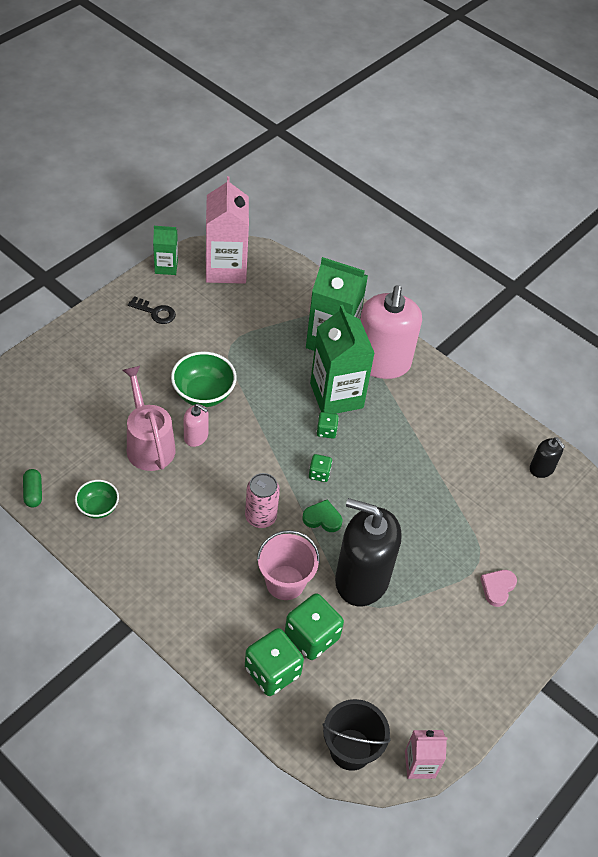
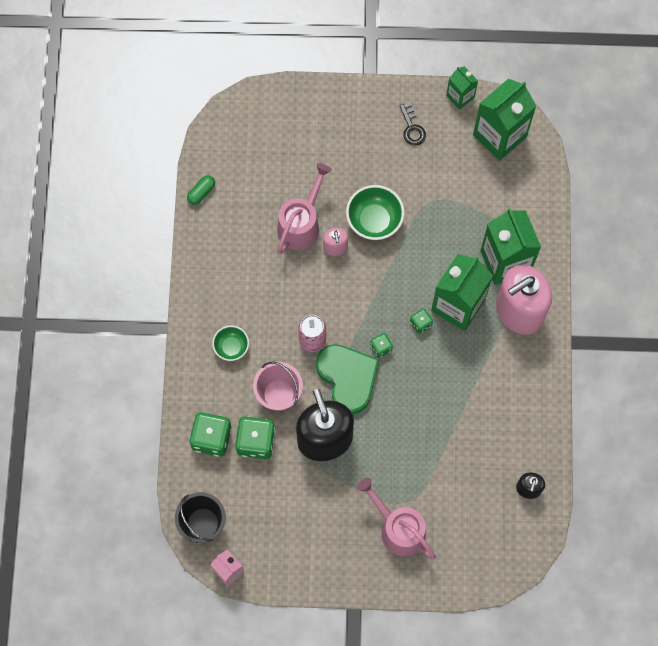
camera: 55 degrees right, 20 degrees up
green bowl [75,480,119,519] -> green bowl moved to [212,326,249,361]
pink carton [206,176,249,284] -> green carton [473,79,536,161]
green heart [302,499,342,532] -> green heart [316,344,379,414], size x2.11
pink heart [480,570,517,607] -> pink watering can [357,478,436,559]

